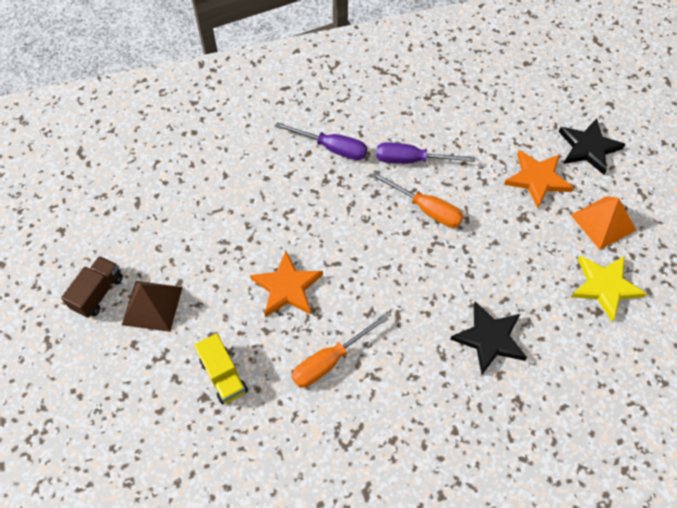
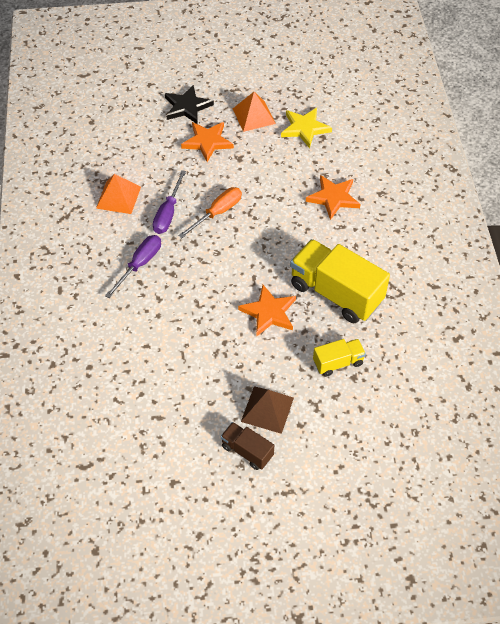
camera: 80 degrees left, 5 degrees down
orange screwdriver [292,314,388,388] -> yellow truck [290,239,390,323]
black star [450,301,527,374] -> orange star [306,175,361,220]
none -> orange pyramid [96,174,141,214]

